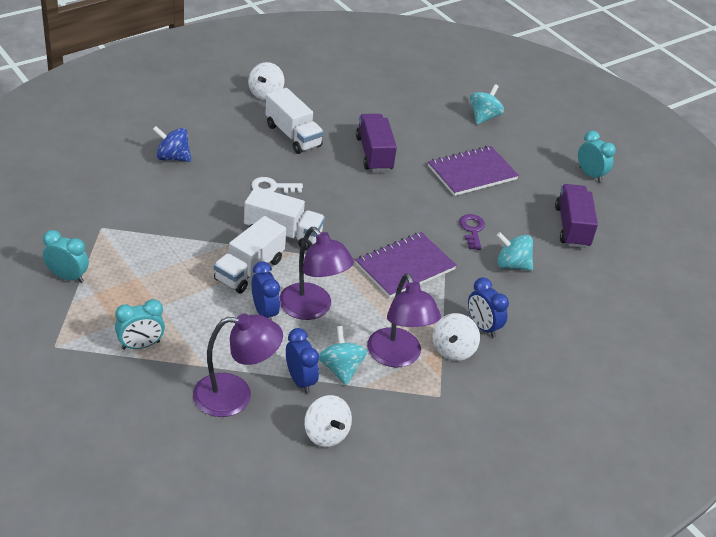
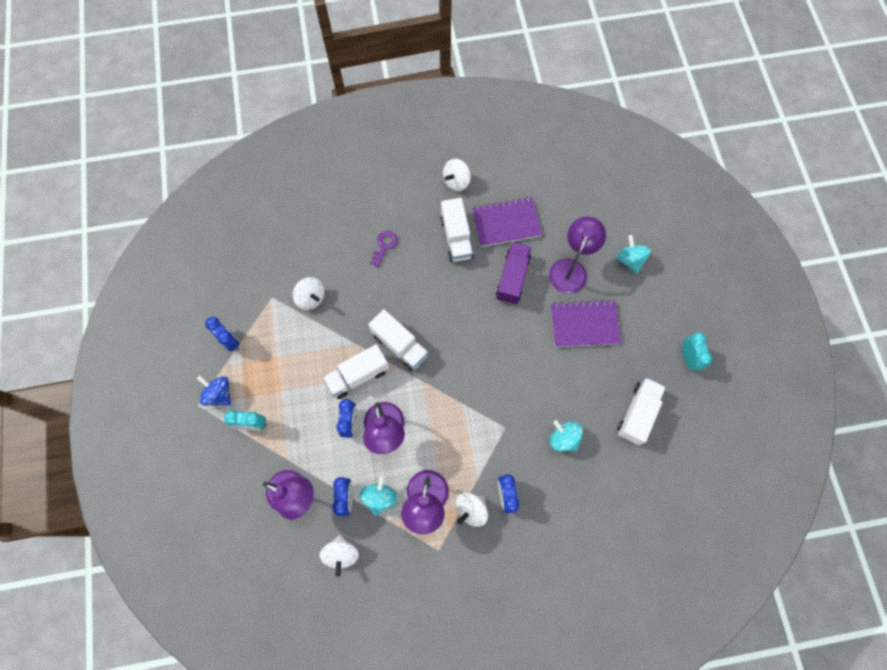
camera: 30 degrees right, 30 degrees up
turquoise clock [43,230,89,283] -> blue clock [205,317,240,351]
blue spinning top [152,126,191,162] -> blue spinning top moved to [197,375,231,406]
white key [251,177,303,193] -> none
purple notebook [355,232,457,298] -> purple notebook moved to [472,197,542,247]
purple key [459,214,485,250] -> purple key moved to [370,231,398,267]
turquoise spinning top [470,84,504,124] -> turquoise spinning top turned 75 degrees counterclockwise [617,235,651,274]
purple truck [555,184,598,248] -> white truck [618,378,666,445]
none -> white spinning top [293,277,325,310]
none -> purple lamp [549,216,606,294]

